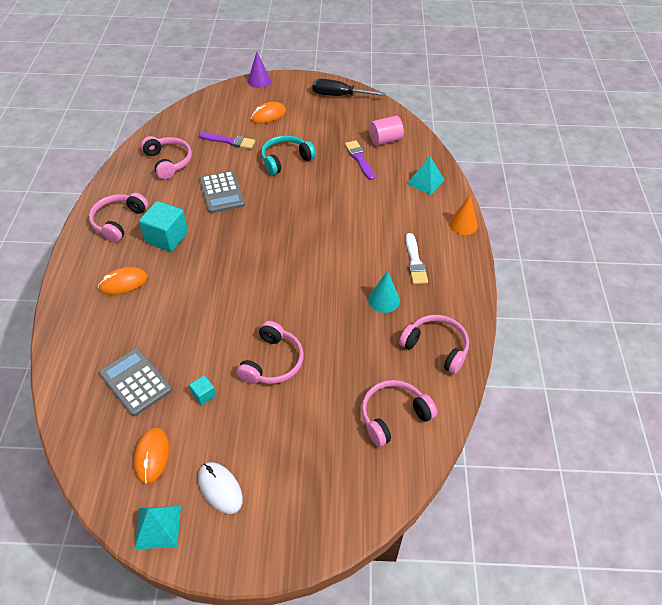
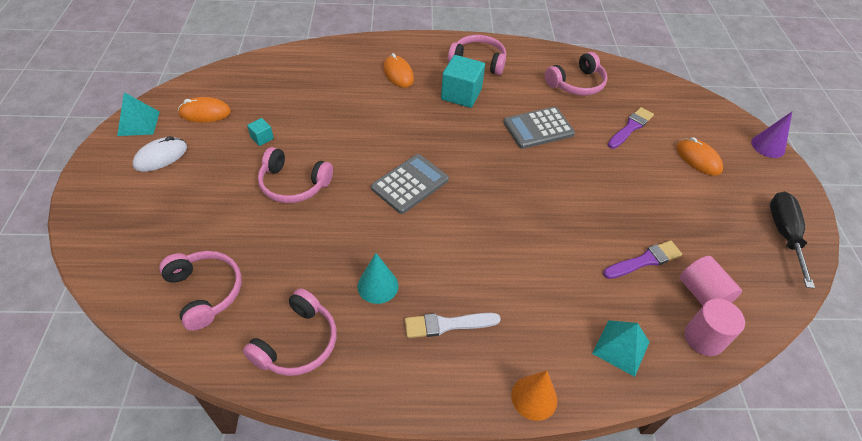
camera: 85 degrees right, 0 degrees up
grey calculator [99,348,172,416] -> grey calculator moved to [371,154,449,214]
purple brush [199,132,255,149] -> purple brush turned 150 degrees counterclockwise [608,107,654,149]
turquoise headphones [261,135,316,175] -> none
none -> pink cylinder [685,299,745,356]

